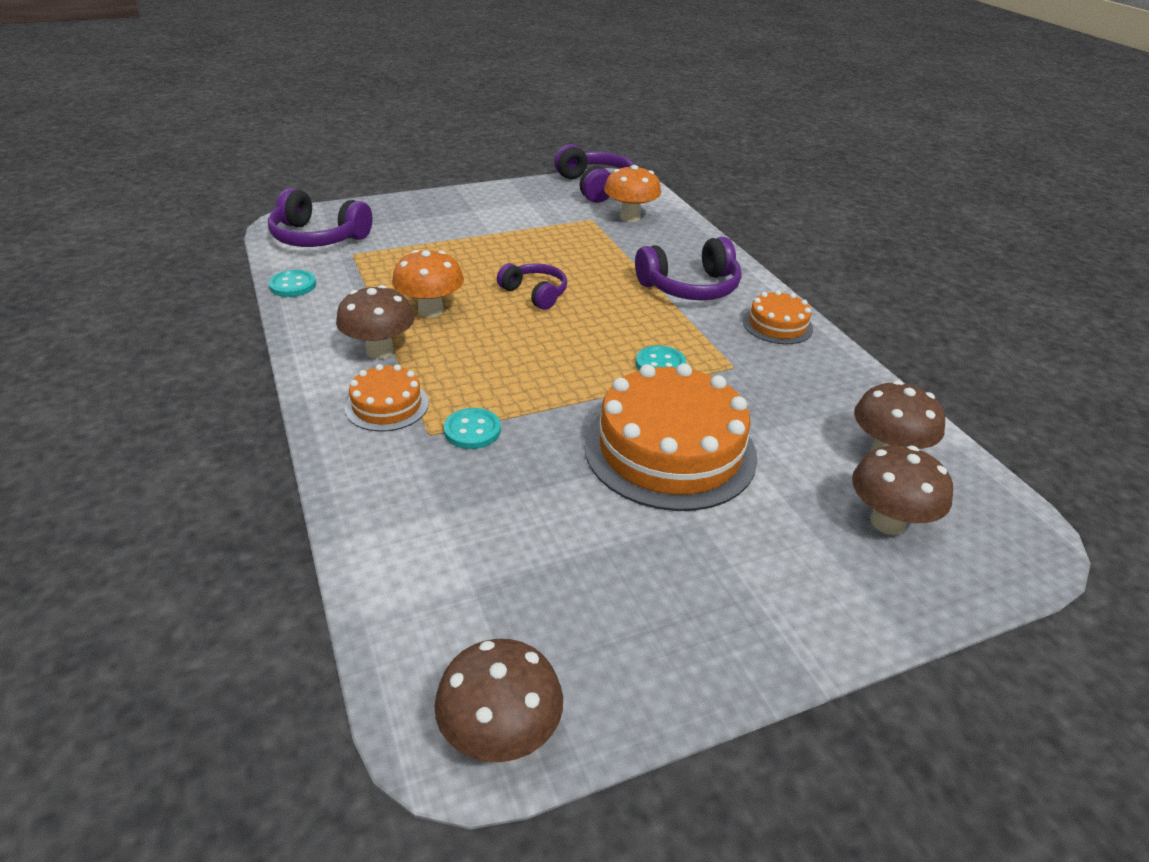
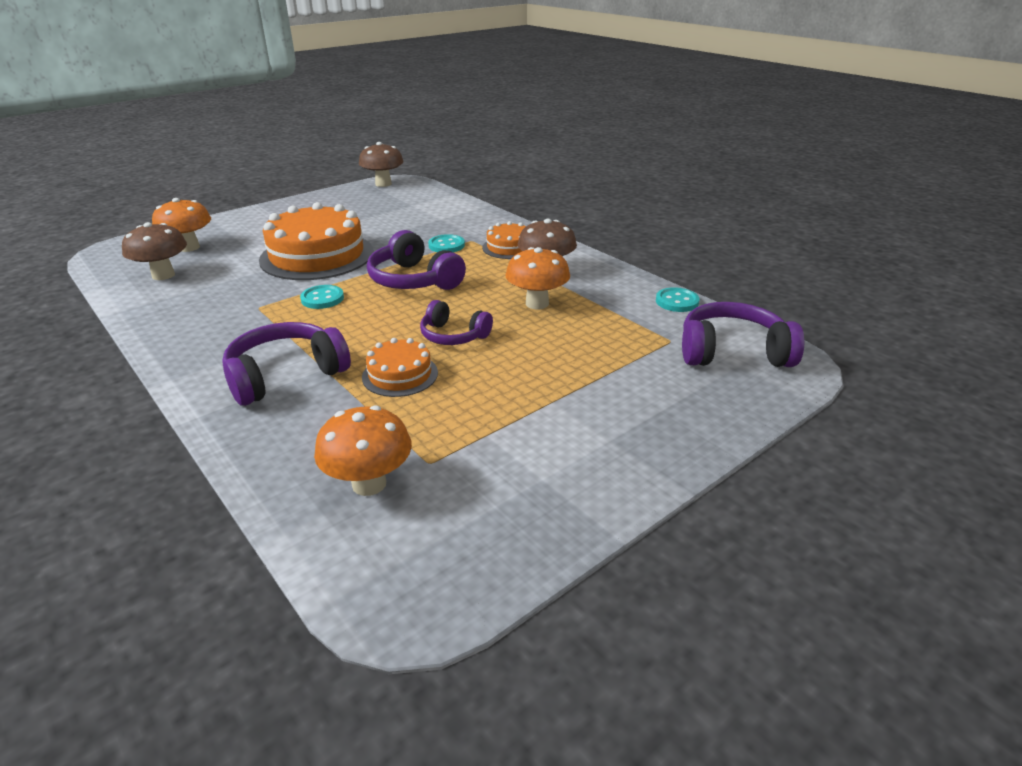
camera: 165 degrees right, 5 degrees down
purple headphones [554,144,635,203] -> purple headphones moved to [367,230,466,290]
orange cake [743,290,813,344] -> orange cake moved to [362,338,438,397]
brown mushroom [852,445,953,535] -> orange mushroom [152,198,211,252]

